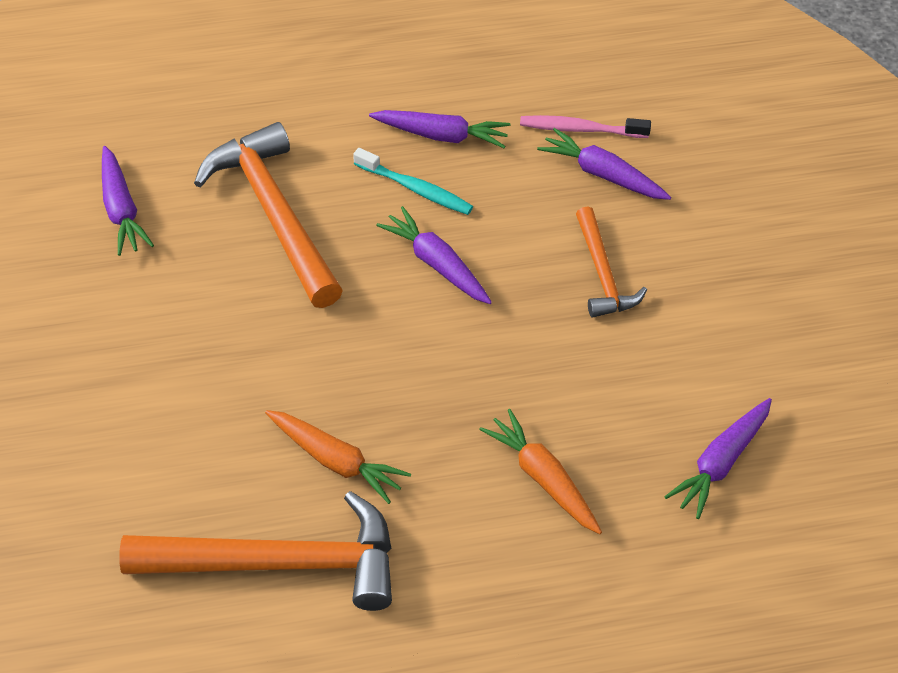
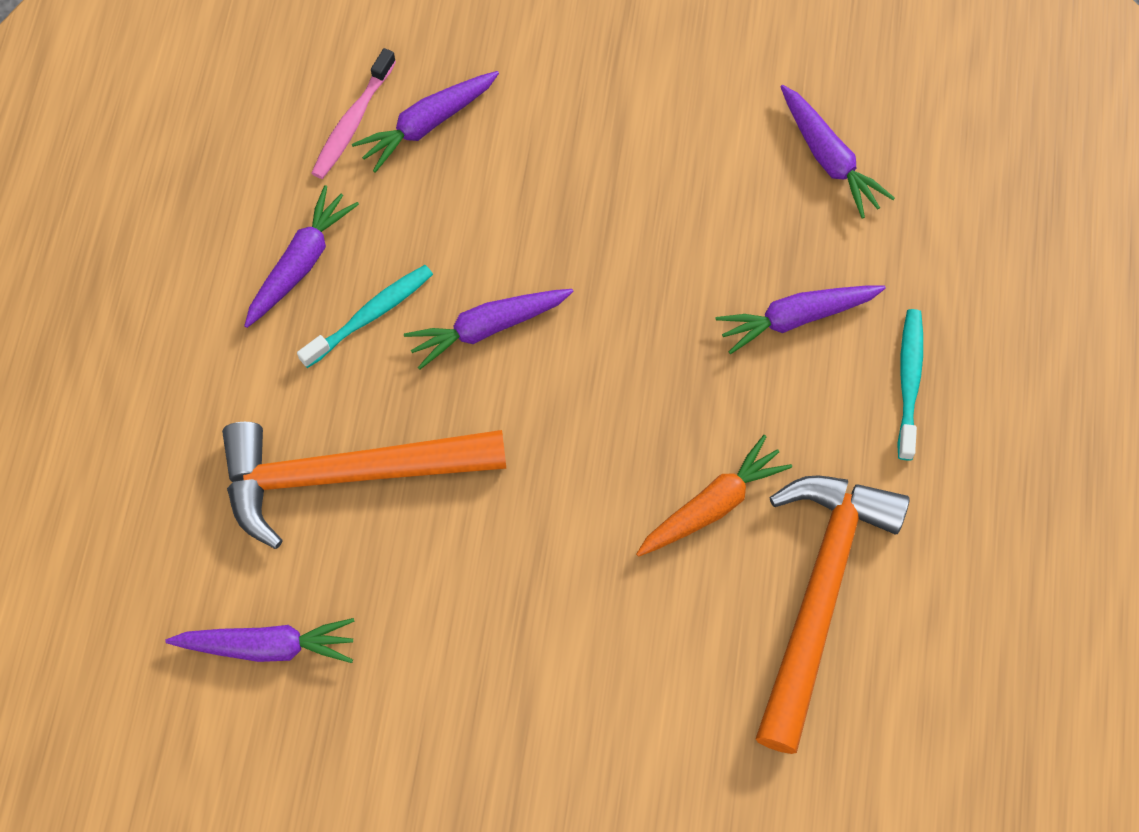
camera: 70 degrees left, 15 degrees up
orange carrot [479,409,602,534] -> purple carrot [716,285,886,354]
orange hammer [576,207,647,318] -> none
none -> turquoise toothbrush [897,309,923,460]

